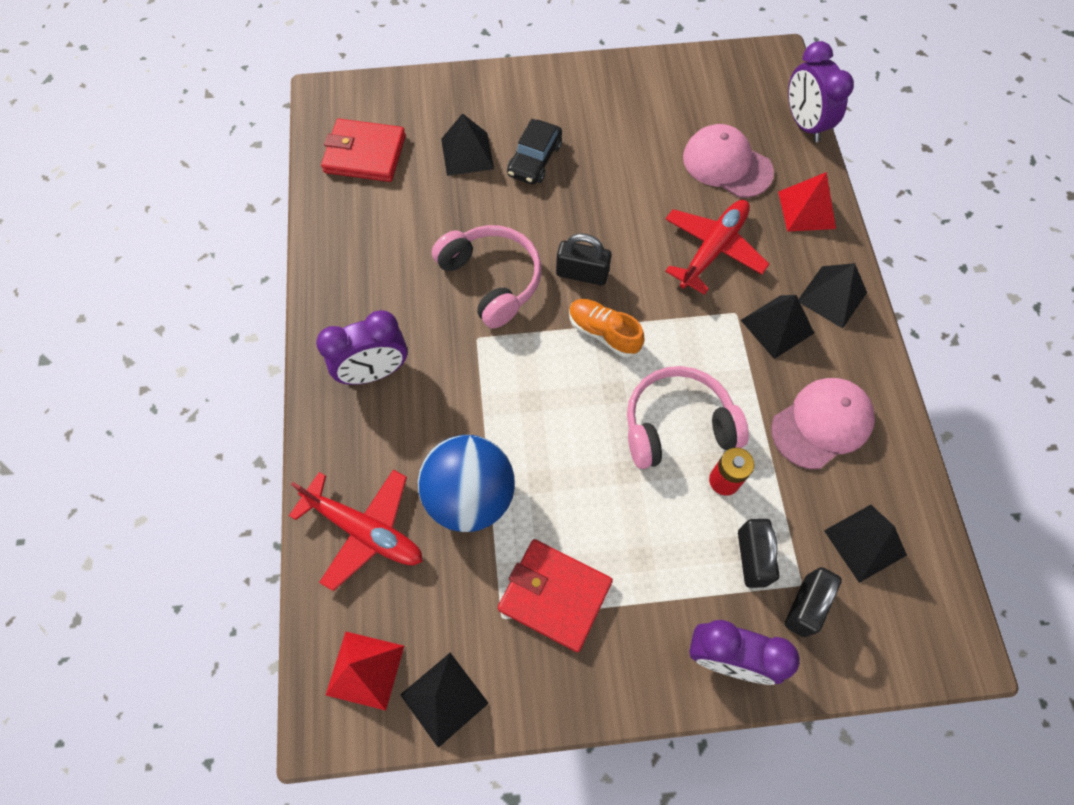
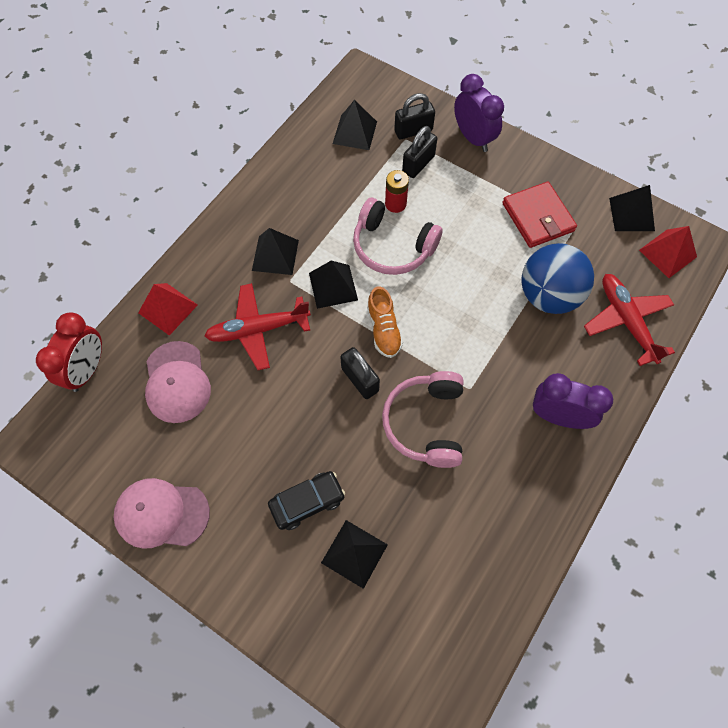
camera: 140 degrees left, 0 degrees up
red wallet [321,119,406,182] -> none
pink cap [771,378,875,469] -> pink cap moved to [114,478,210,549]
purple clock [788,41,854,142] -> red clock [36,313,102,392]
black pyramid [799,263,867,328] -> black pyramid moved to [309,261,358,309]

